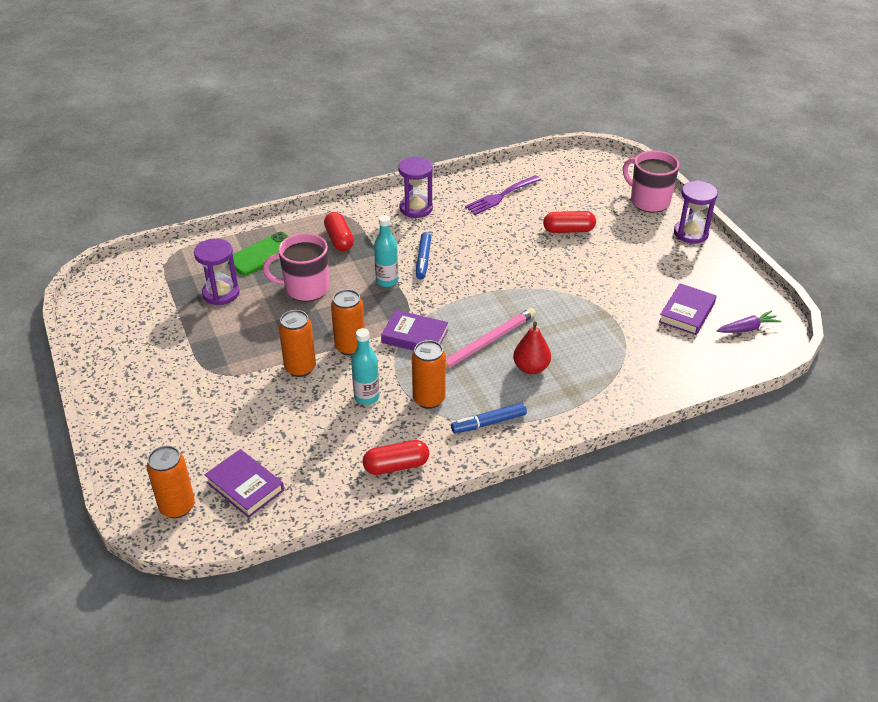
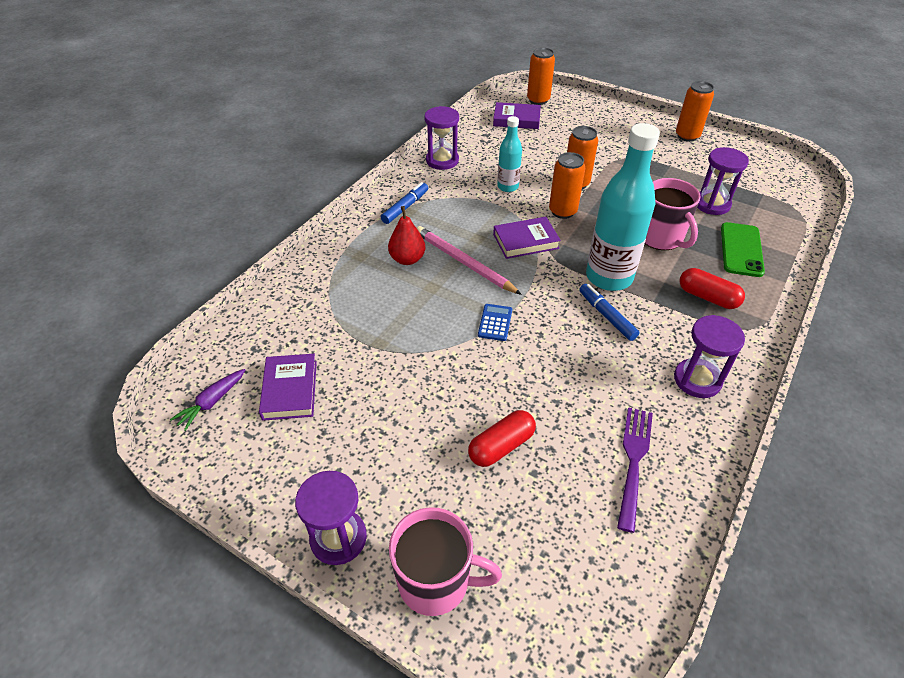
camera: 145 degrees right, 5 degrees up
pink mug [263,233,329,302] -> pink mug turned 105 degrees clockwise [645,178,701,250]
red capsule [363,440,429,475] -> purple hourglass [424,106,459,170]
turquoise bottle [374,215,398,287] -> turquoise bottle [586,123,660,291], size x1.89
orange can [412,340,446,409] -> orange can moved to [676,81,714,142]
pink pencil [446,308,536,369] -> pink pencil turned 120 degrees clockwise [417,226,522,295]
none -> blue calculator [478,304,512,341]

